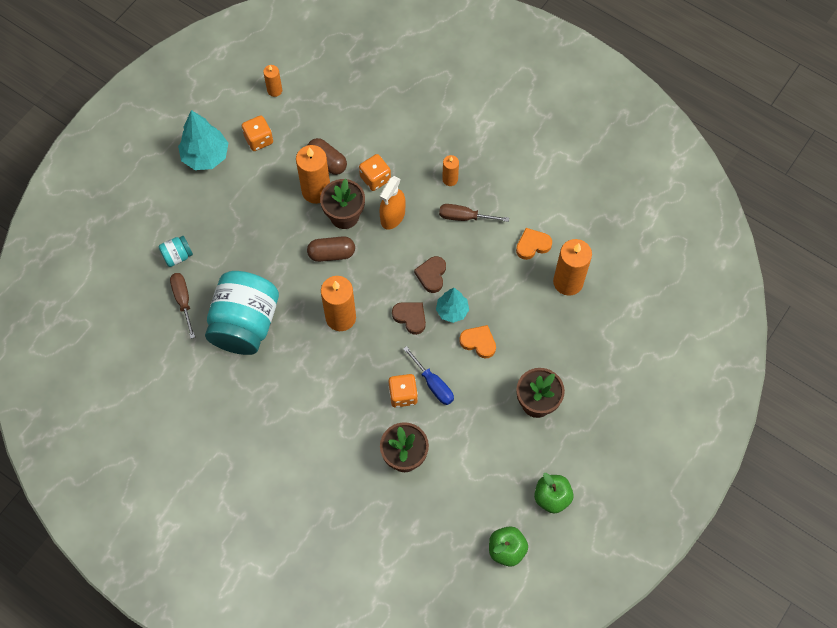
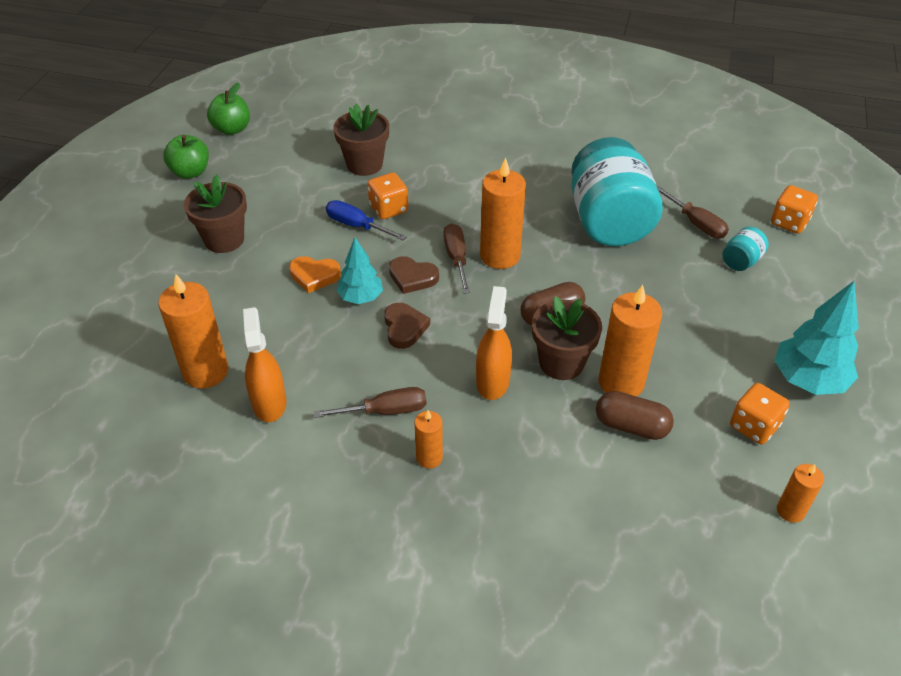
camera: 160 degrees right, 20 degrees down
orange dice [359,154,391,191] -> orange dice moved to [771,185,818,234]
orange heart [516,228,552,260] -> orange spray bottle [243,307,286,422]
none -> brown screwdriver [444,223,470,294]

